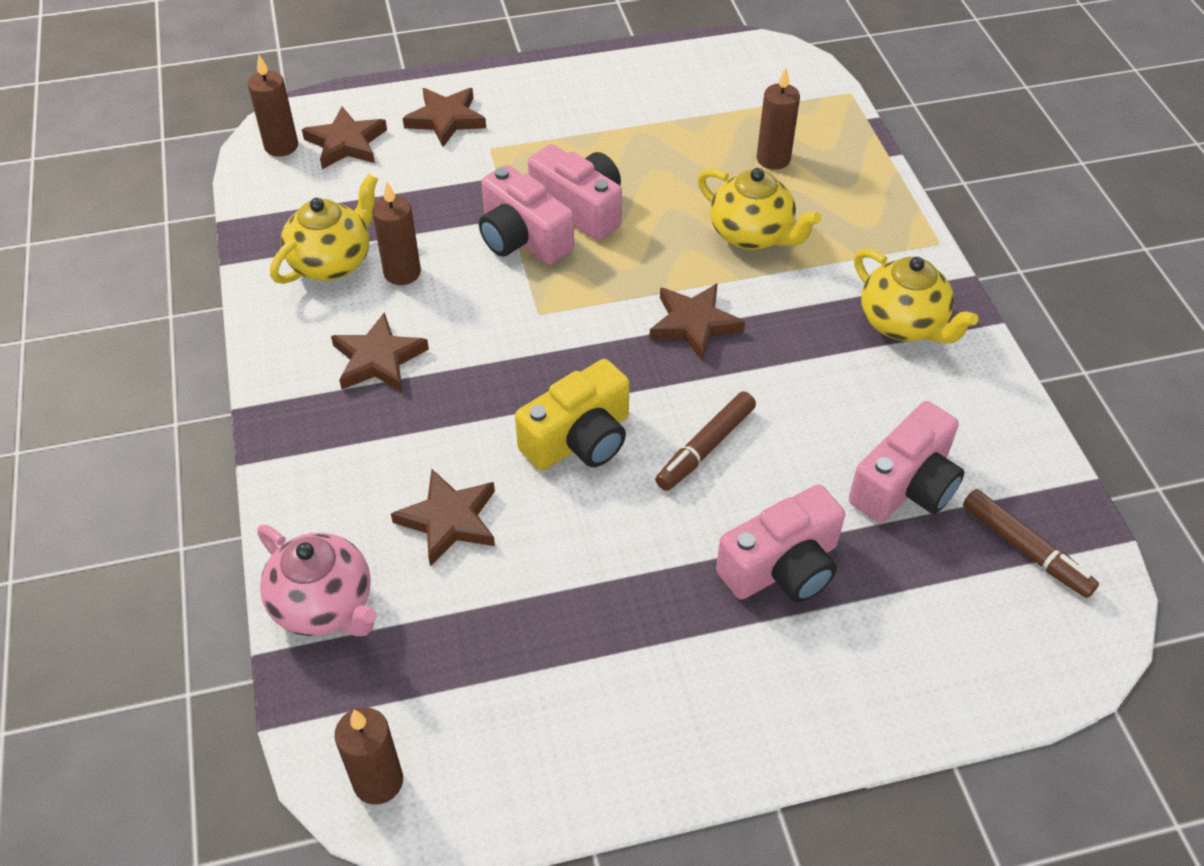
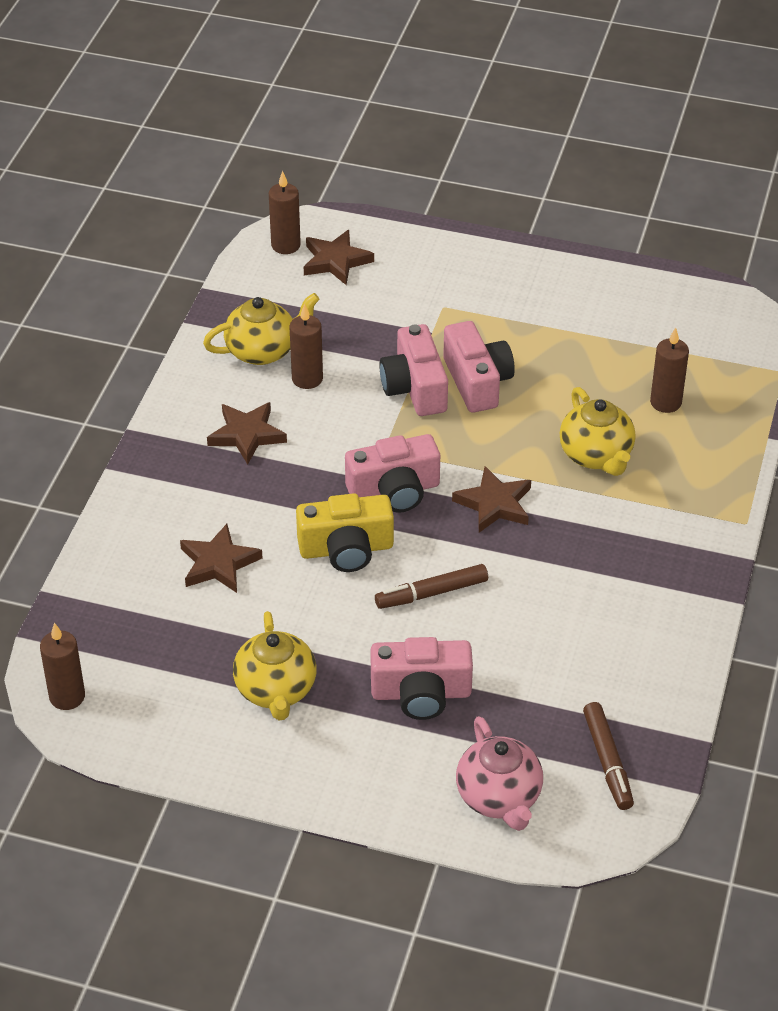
camera: 30 degrees right, 5 degrees down
pink teapot [257,525,377,636] -> pink teapot moved to [456,716,543,831]
brown star [403,88,486,147] -> none
pink camera [849,401,964,523] -> pink camera moved to [345,434,440,513]
yellow teapot [854,248,978,344] -> yellow teapot moved to [233,611,316,720]

